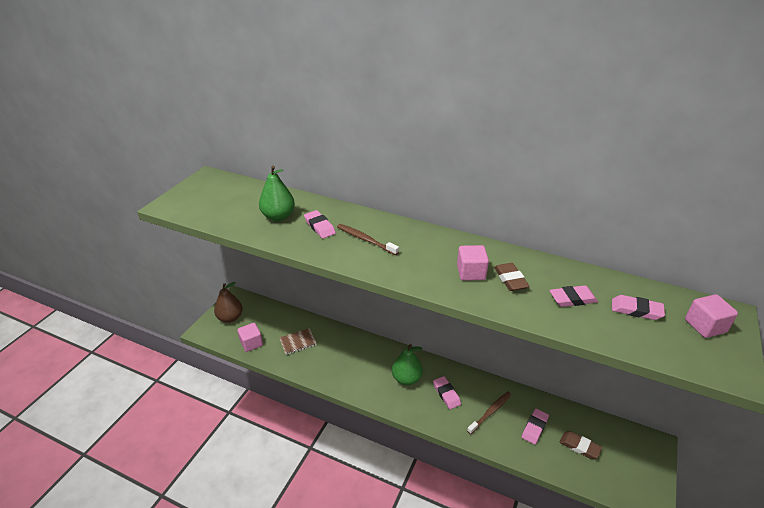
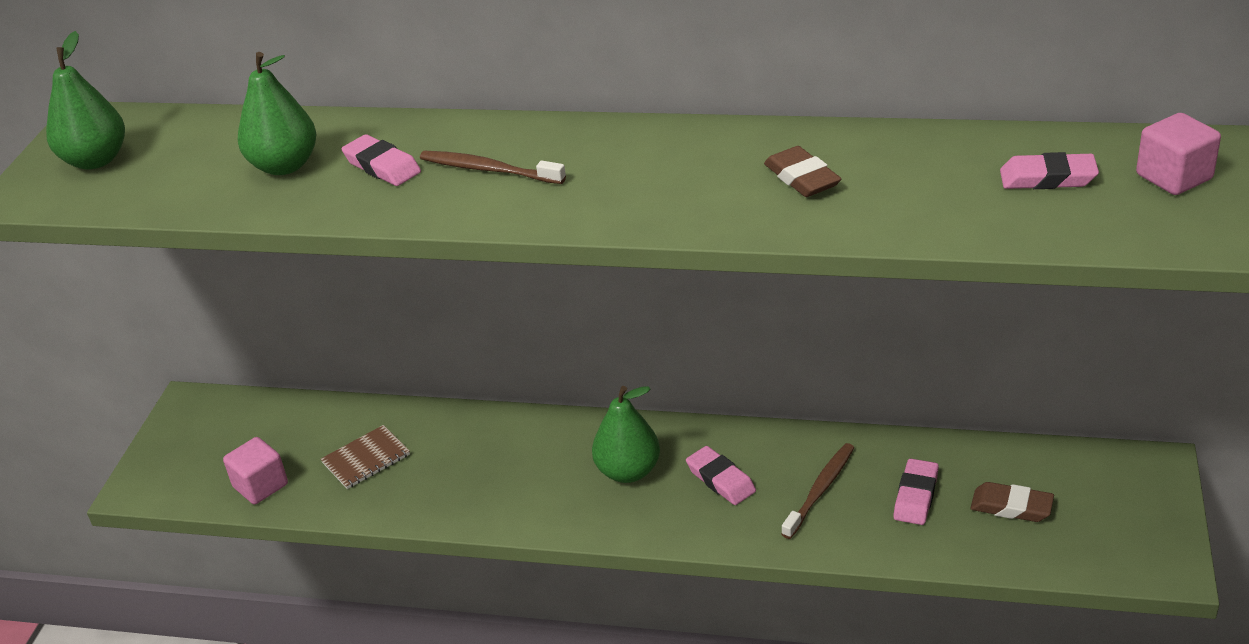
camera: 10 degrees left, 0 degrees up
brown pear [214,282,243,323] -> none
pink cube [457,245,489,281] -> none
pink eraser [549,285,598,307] -> none
none -> green pear [46,31,125,170]

